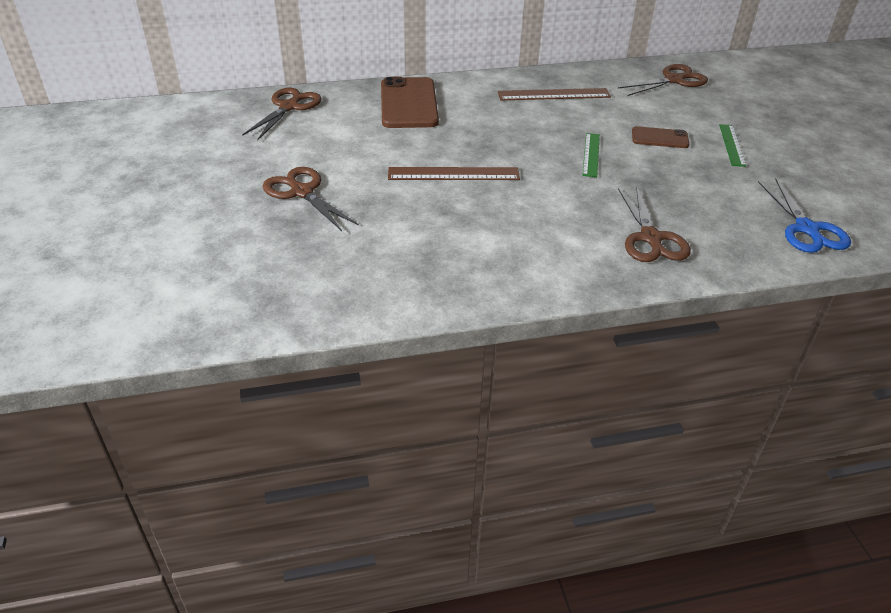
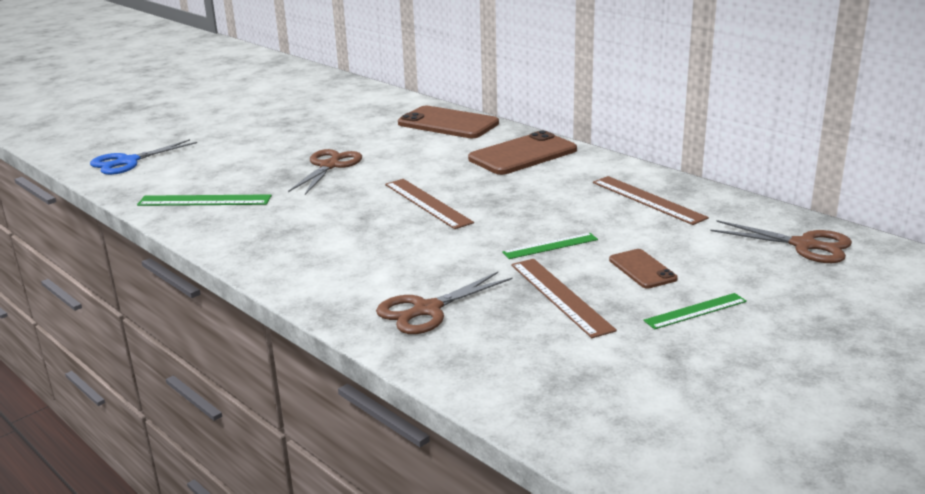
camera: 60 degrees right, 15 degrees down
brown scissors [242,88,322,141] -> brown phone [398,106,499,138]
blue scissors [758,179,851,253] -> blue scissors moved to [90,139,197,175]
none -> green ruler [137,194,272,206]
none -> brown ruler [511,259,617,338]

